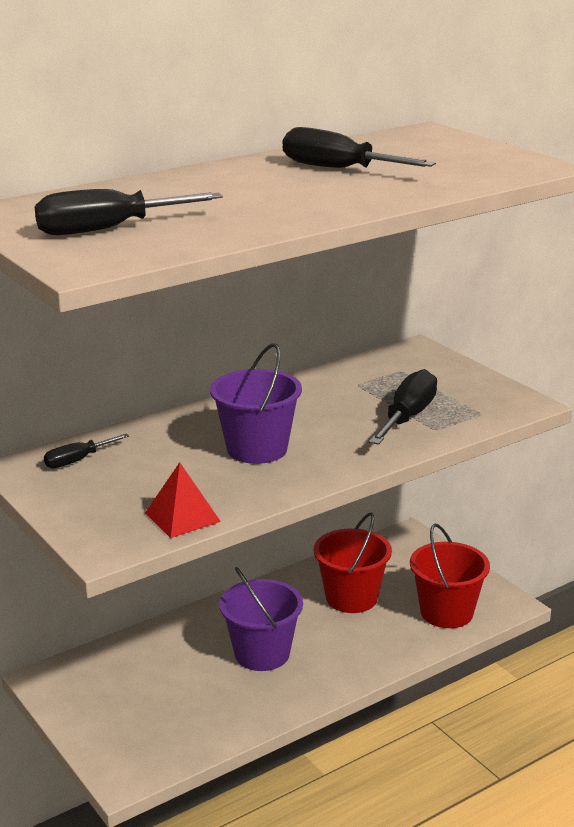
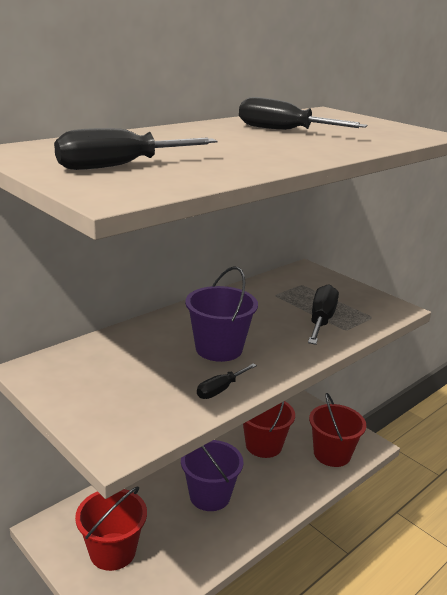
camera: 10 degrees left, 0 degrees up
black screwdriver [44,433,129,468] -> black screwdriver moved to [197,364,257,399]
red pyramid [145,462,221,538] -> none
none -> red bucket [75,486,147,571]

